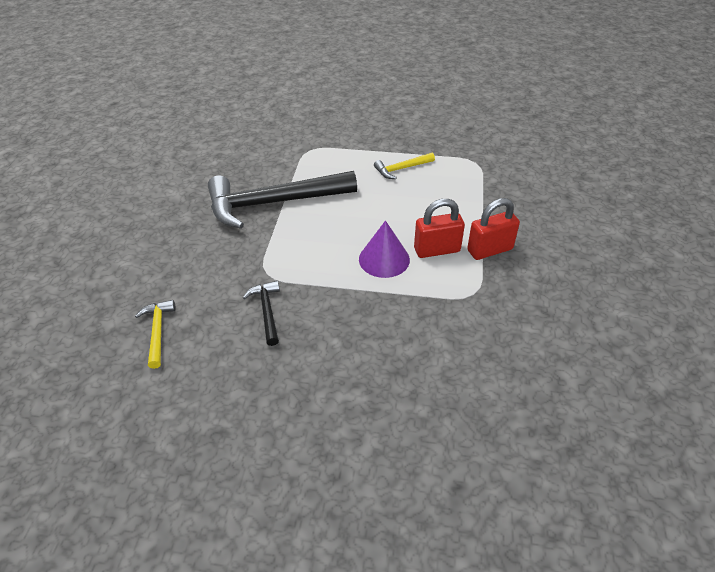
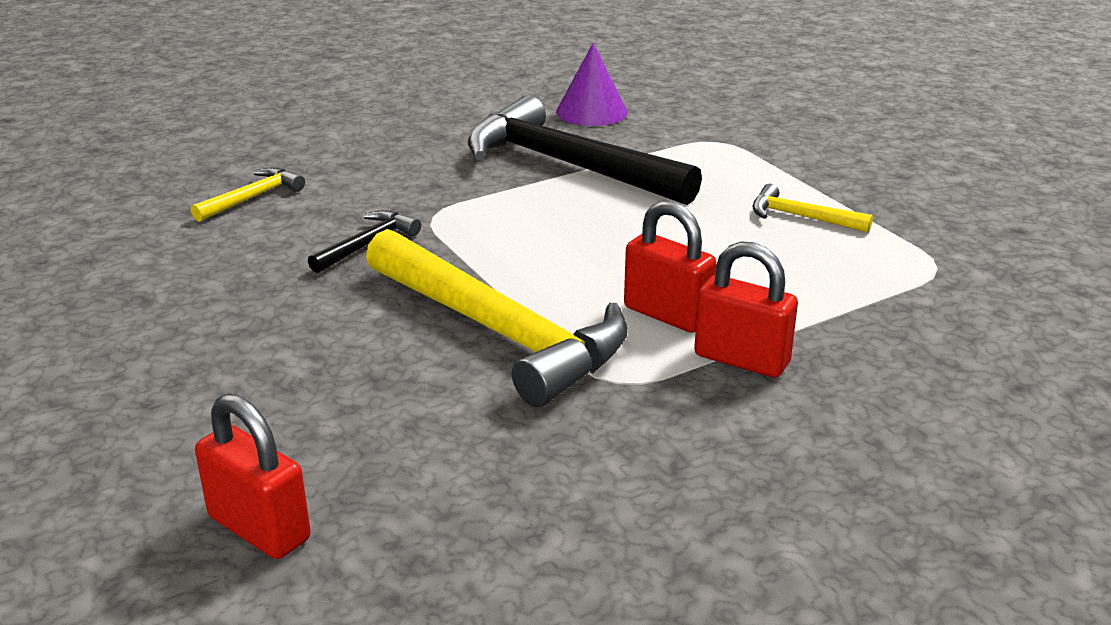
camera: 50 degrees right, 15 degrees down
purple cone [359,220,410,278] -> purple cone moved to [556,43,628,126]
none -> red padlock [195,393,311,559]
none -> yellow hammer [366,229,628,407]

